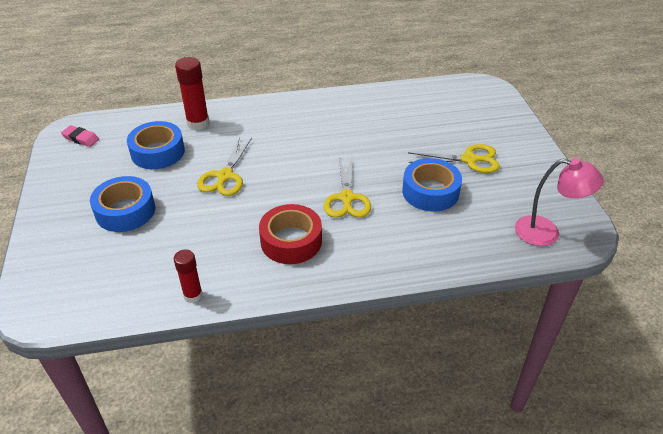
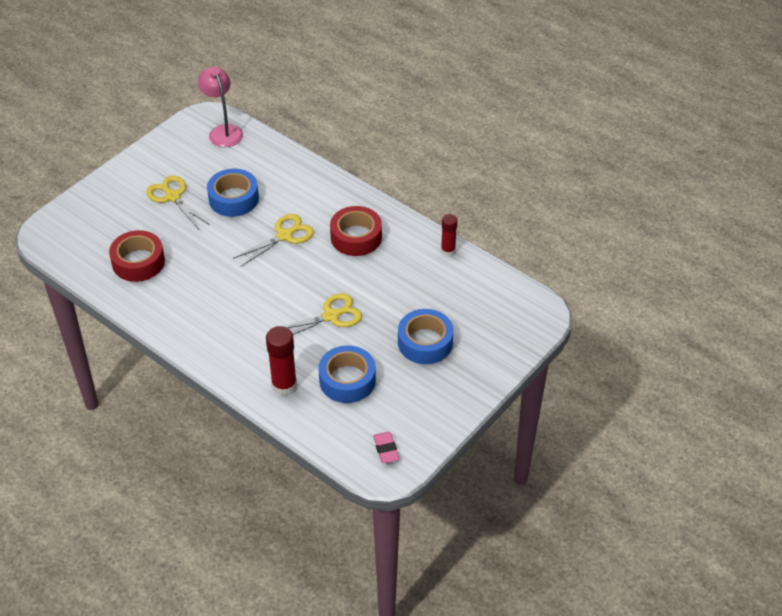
camera: 130 degrees left, 5 degrees up
none -> red tape [109,230,165,282]

